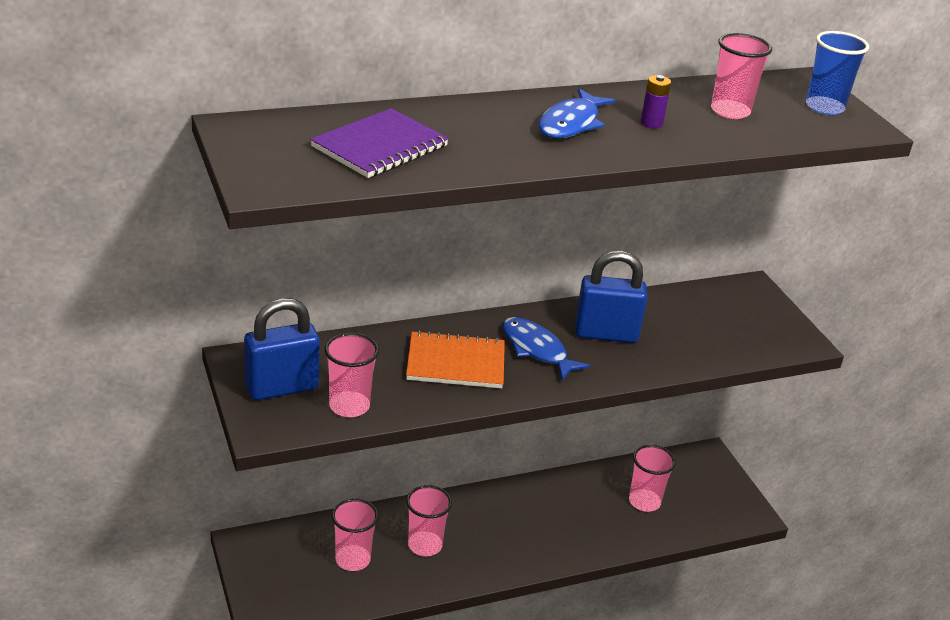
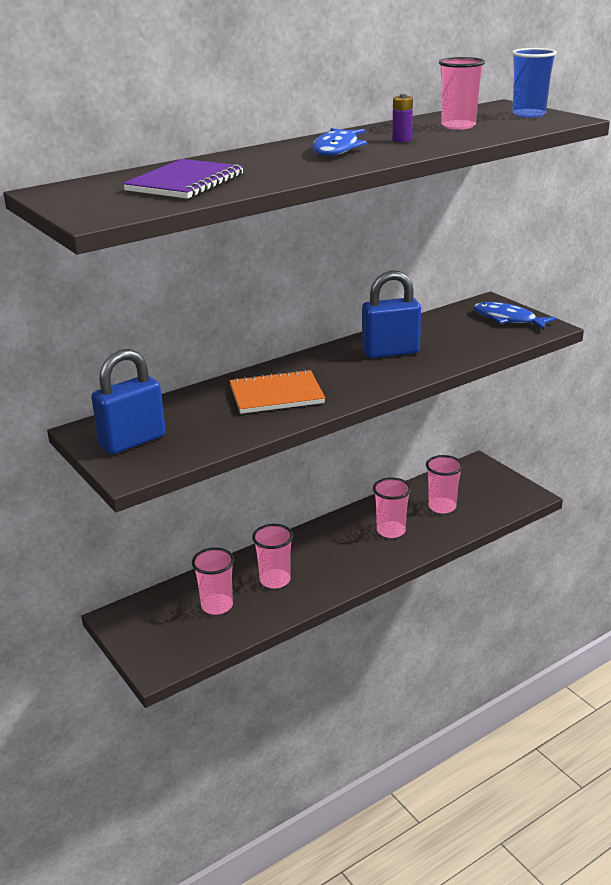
camera: 10 degrees left, 5 degrees down
pink cup [325,333,379,417] -> pink cup moved to [373,478,411,538]
blue fish [503,317,590,380] -> blue fish moved to [473,302,556,330]

